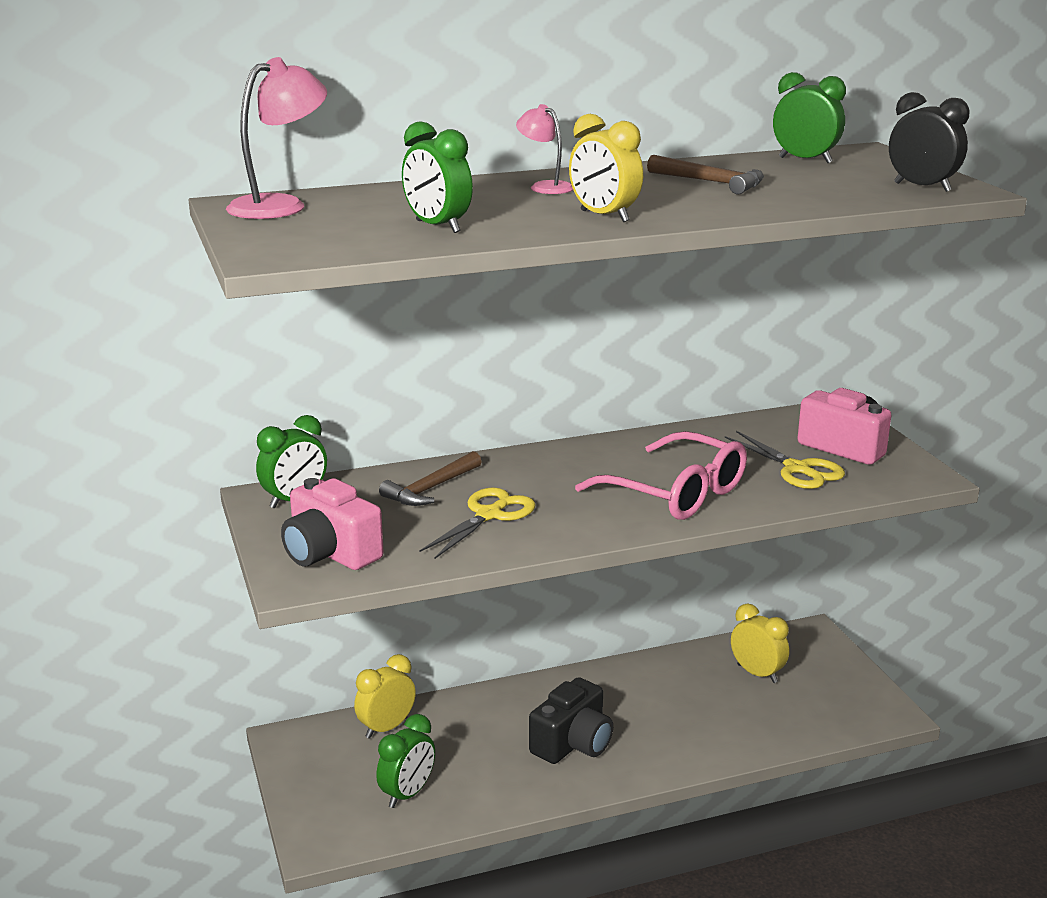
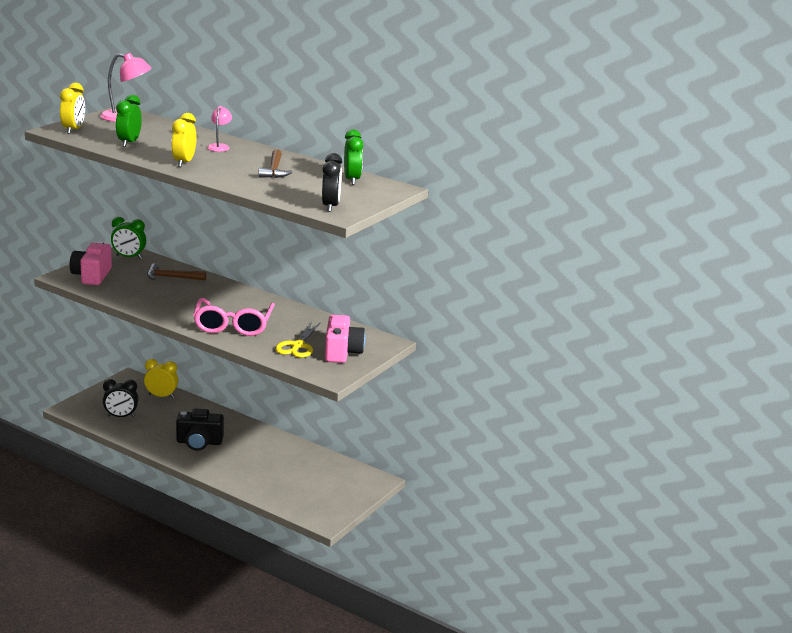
camera: 50 degrees right, 0 degrees up
green clock [376,714,435,808] -> black clock [103,379,138,417]
yellow scissors [420,487,536,559] -> none
yellow clock [731,604,789,683] -> yellow clock moved to [60,83,85,134]

